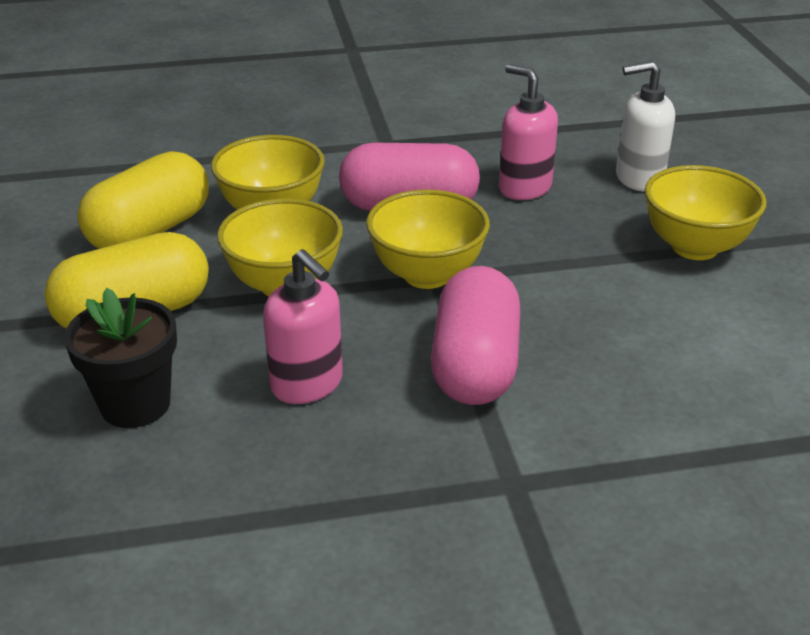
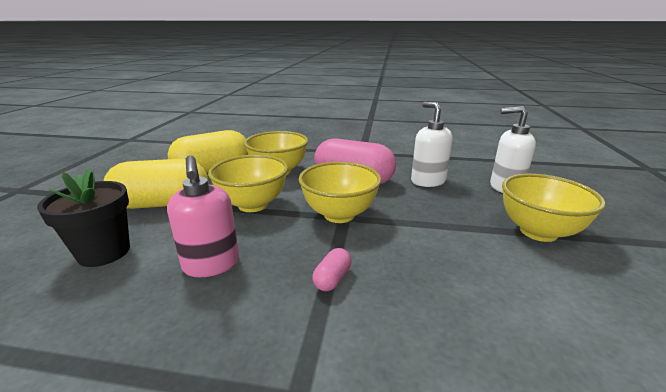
camera: 20 degrees right, 10 degrees down
pink capsule [431,266,521,405] -> pink capsule [312,248,352,291], size x0.41
pink soap dispenser [499,64,558,200] -> white soap dispenser [411,102,453,187]

